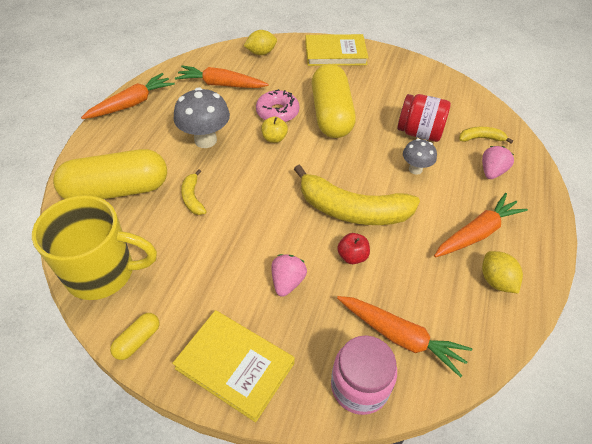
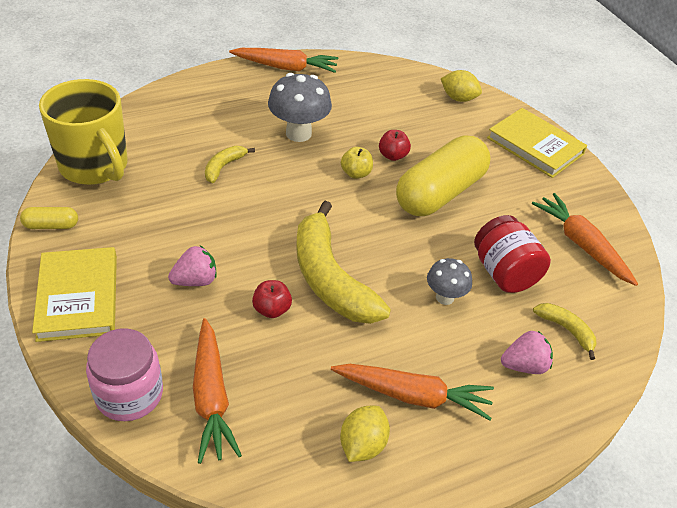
camera: 45 degrees right, 5 degrees down
yellow capsule [53,149,167,199] -> none
orange carrot [175,66,269,88] -> orange carrot moved to [532,193,638,286]
pink donut [256,89,299,122] -> red apple [379,130,411,161]

